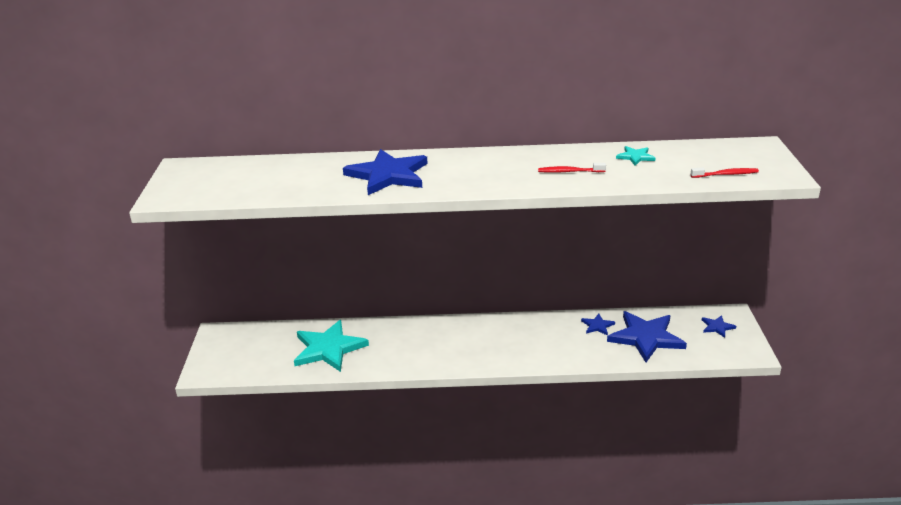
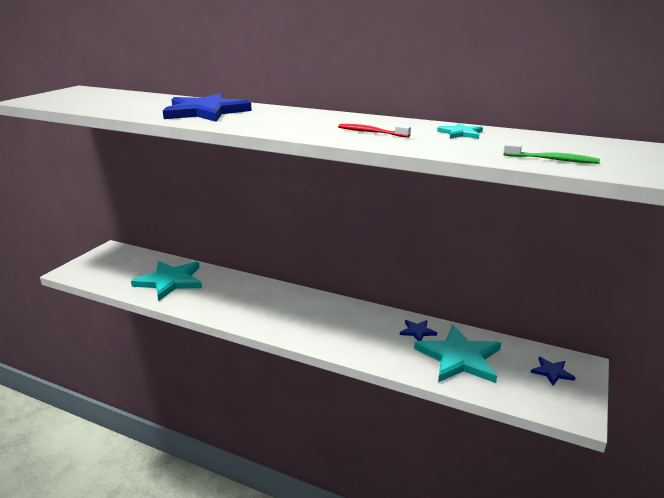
camera: 25 degrees right, 5 degrees down
blue star [607,311,687,362] -> turquoise star [414,325,501,383]
red toothbrush [691,167,759,178] -> green toothbrush [503,143,600,164]

